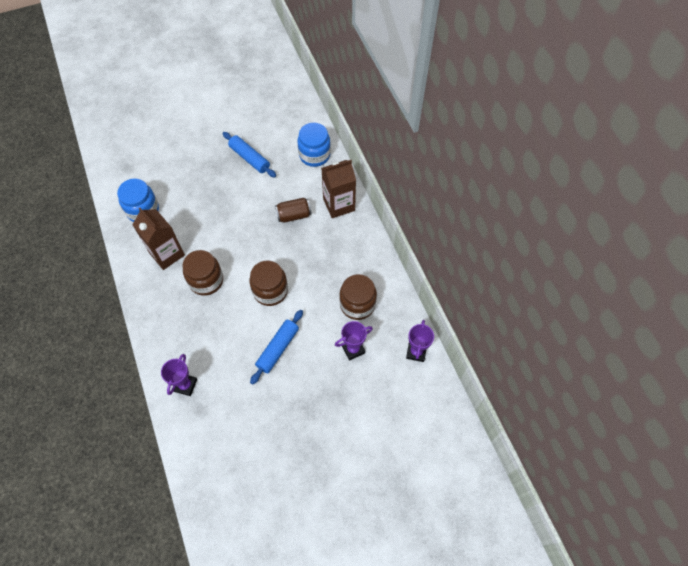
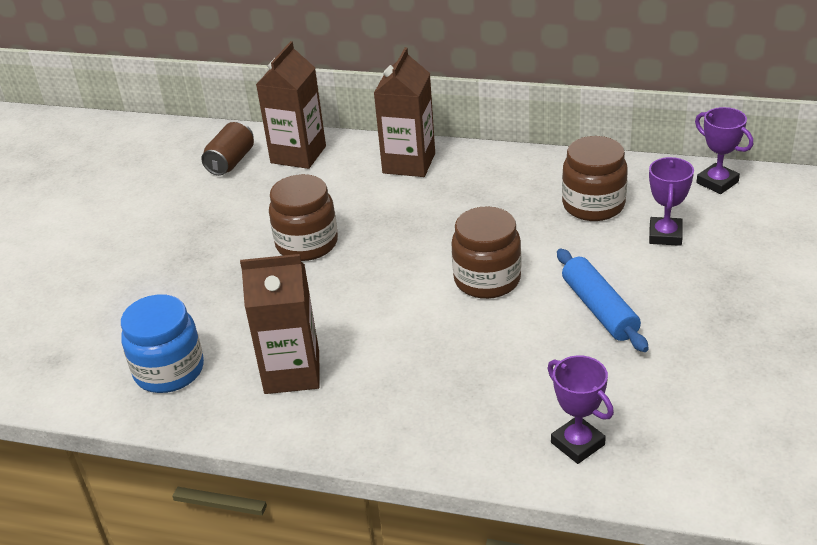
camera: 50 degrees left, 25 degrees down
brown jar [183,250,223,296] -> brown jar moved to [269,174,338,261]
blue rolling pin [222,132,276,178] -> none
brown can [275,198,312,223] -> brown can moved to [201,122,254,176]
blue jar [297,123,331,167] -> brown carton [256,41,326,169]

